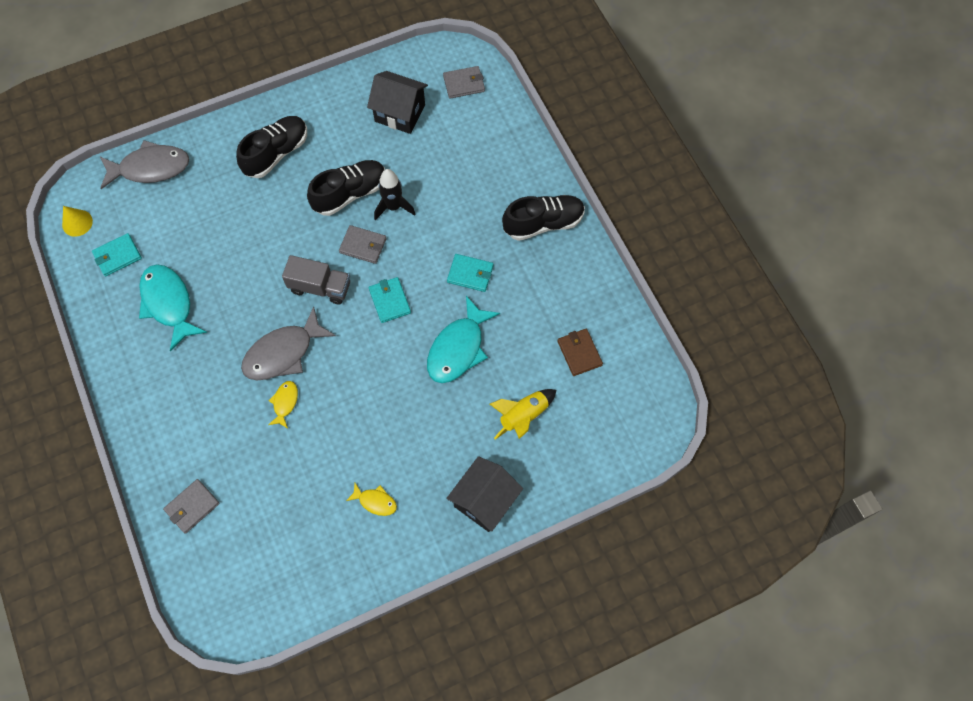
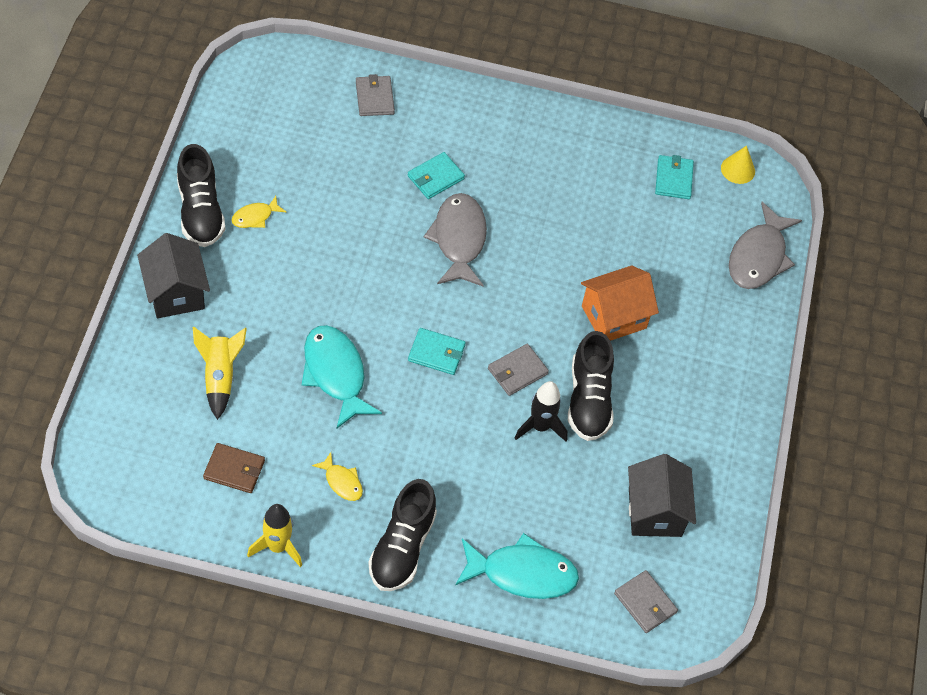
camera: 120 degrees right, 10 degrees down
turquoise fish [139,264,207,351] -> turquoise fish moved to [455,533,579,599]
black shoe [236,116,307,178] -> black shoe moved to [177,144,225,247]
yellow fish [268,381,298,429] -> yellow fish moved to [312,452,363,501]
grey truck [282,255,350,305] -> none
black house [367,71,428,134] -> black house turned 60 degrees counterclockwise [628,454,696,537]
grey wallet [443,66,485,99] -> grey wallet turned 60 degrees counterclockwise [614,570,678,633]
turquoise wallet [447,254,494,292] -> turquoise wallet moved to [408,152,465,199]
none -> yellow rocket [247,504,302,567]
none -> orange house [581,265,659,341]

